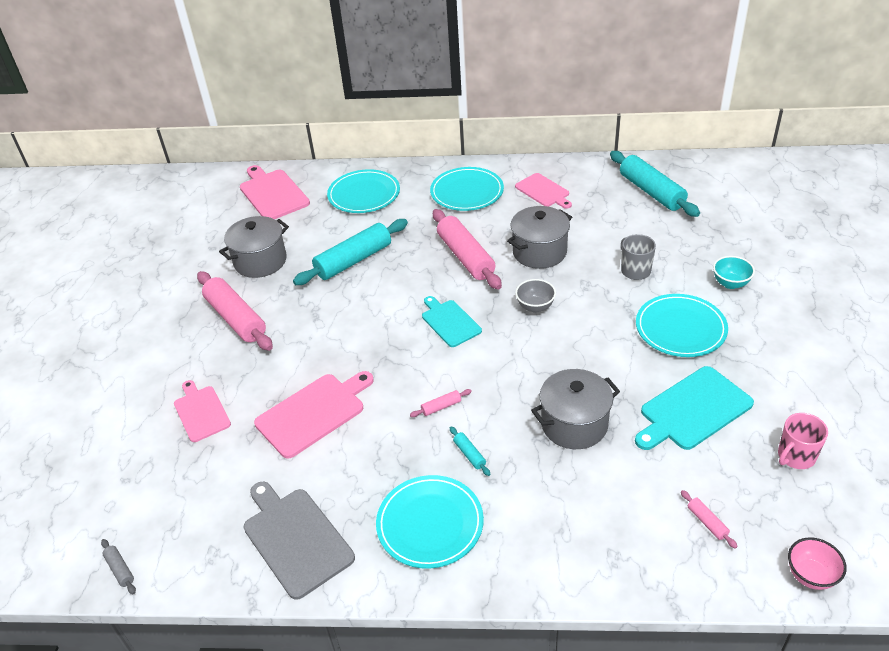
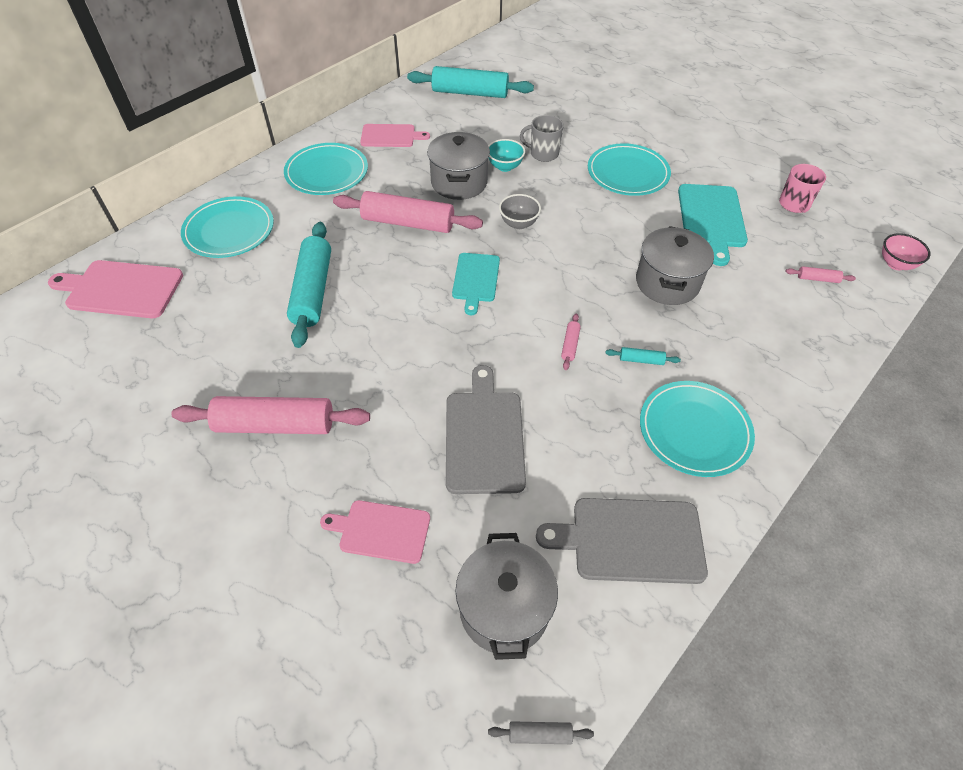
camera: 55 degrees left, 10 degrees up
grey pot [219,216,289,278] -> grey pot moved to [455,533,558,660]
pink cutting board [254,371,374,459] -> grey cutting board [446,365,526,494]
turquoise cutting board [422,296,482,347] -> turquoise cutting board turned 90 degrees counterclockwise [452,253,500,315]
turquoise bowl [713,256,755,289] -> turquoise bowl moved to [488,139,525,172]

